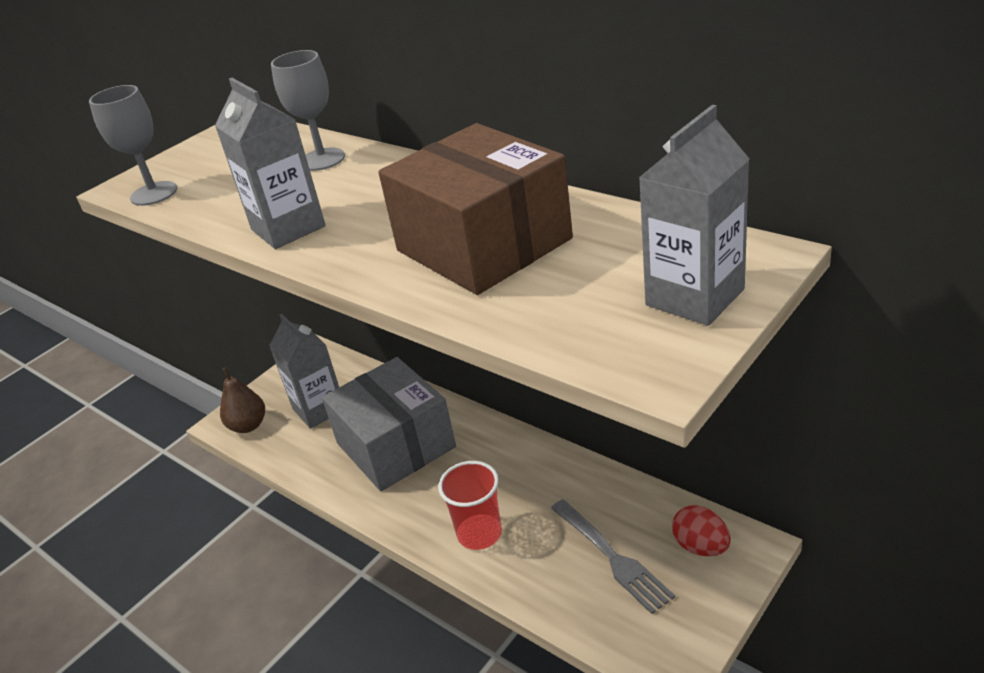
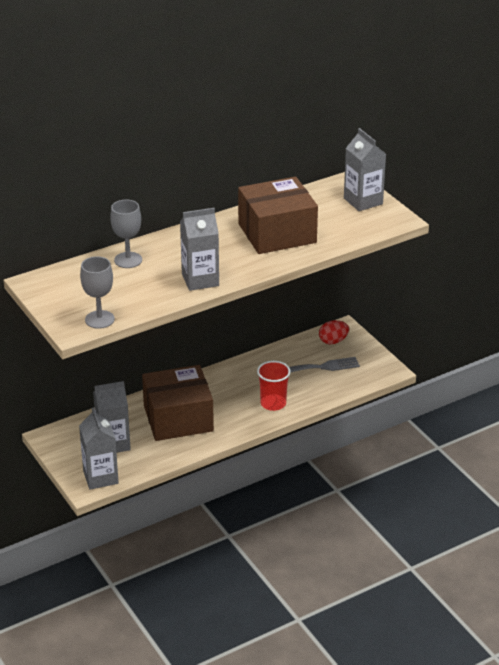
camera: 75 degrees left, 0 degrees up
brown pear [220,367,265,433] -> grey carton [79,407,119,490]
grey box [322,357,456,491] -> brown box [142,365,214,441]

